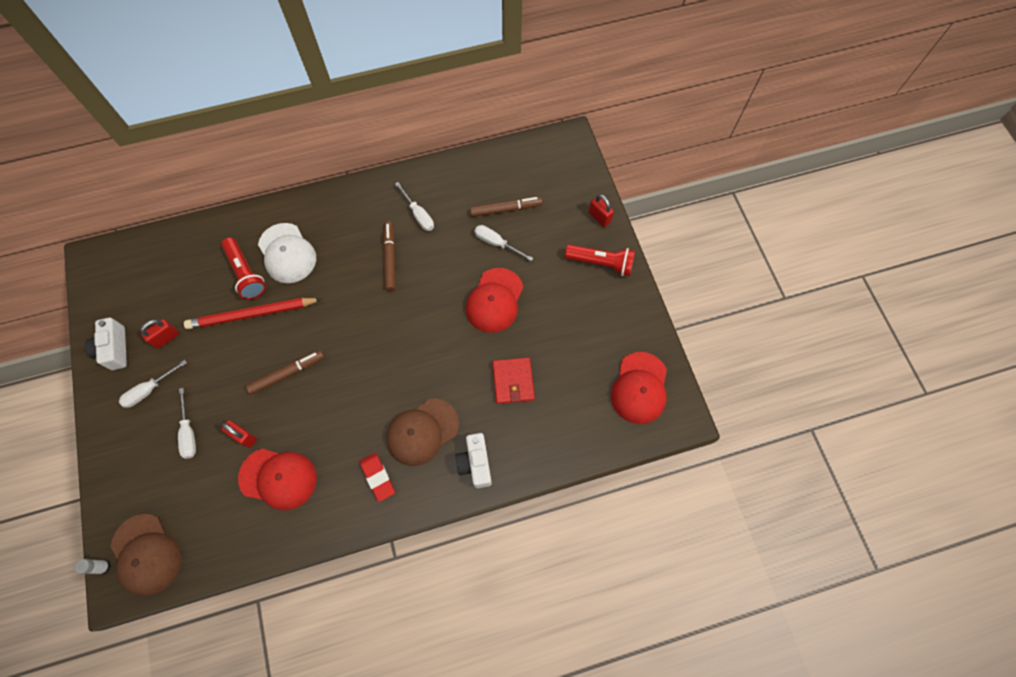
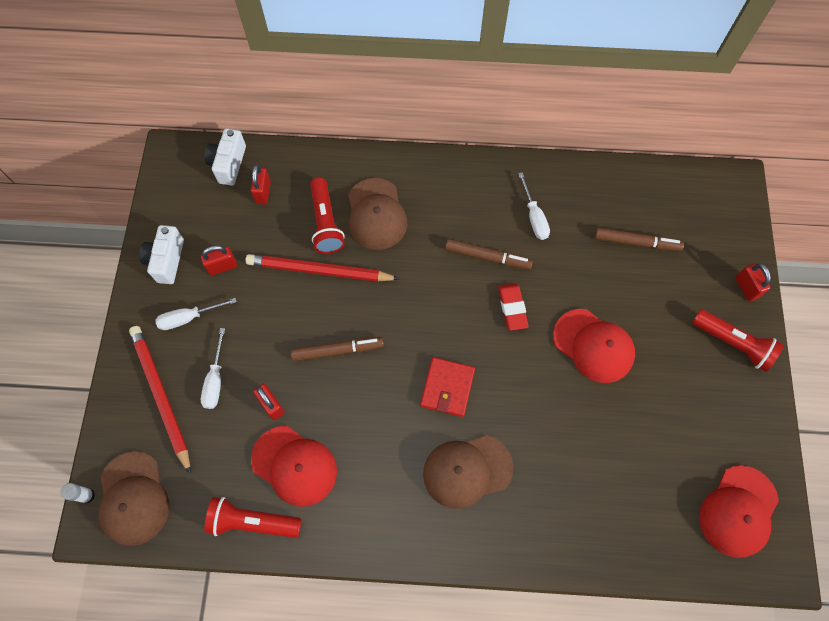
camera: 20 degrees right, 0 degrees up
white cap [258,223,316,283] -> brown cap [348,178,407,250]
red eraser [360,452,395,502] -> red eraser moved to [498,283,529,330]
brown marker [383,222,396,291] -> brown marker turned 90 degrees clockwise [445,239,533,269]
white camera [455,433,492,488] -> white camera moved to [204,128,246,186]
red cap [466,268,523,333] -> red cap turned 90 degrees counterclockwise [553,309,635,383]
white screwdriver [474,225,533,261] -> none
red wallet [492,357,535,404] -> red wallet moved to [420,357,475,417]
none -> red pencil [129,326,191,474]
none -> red flashlight [204,497,302,538]
none -> red padlock [251,165,271,204]

